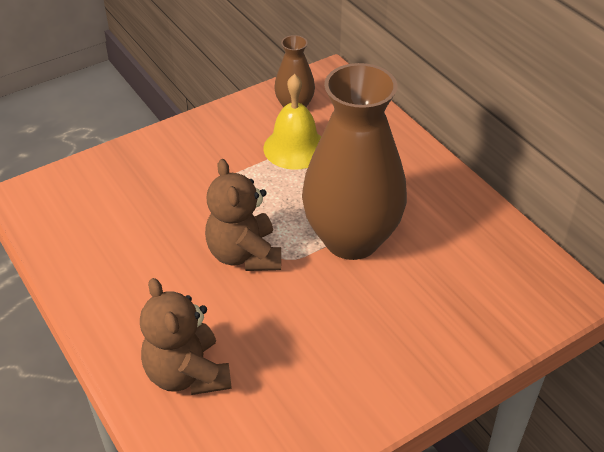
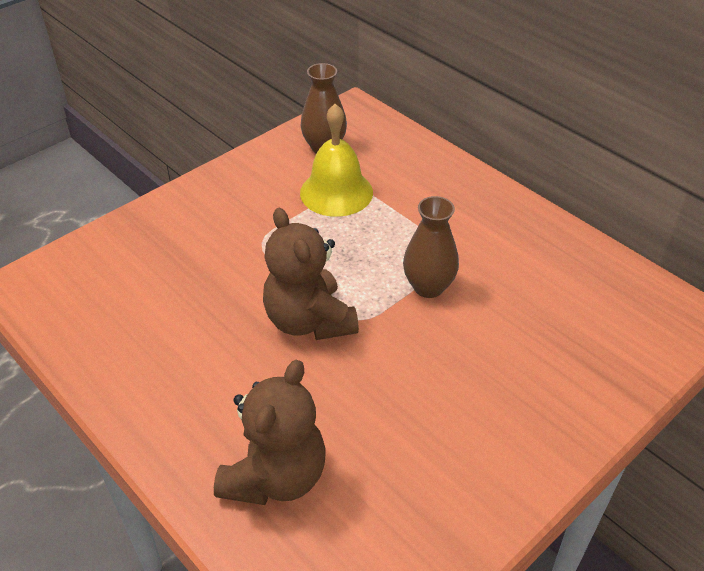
camera: 10 degrees left, 0 degrees up
brown teddy bear [140,278,232,395] -> brown teddy bear turned 120 degrees counterclockwise [214,360,325,505]
brown vase [302,63,407,260] -> brown vase [403,196,459,298], size x0.47

